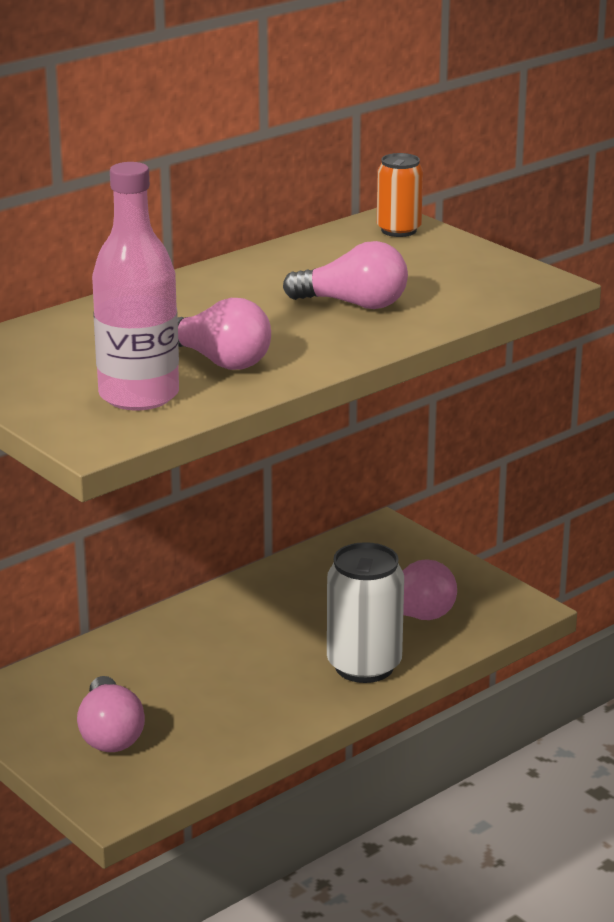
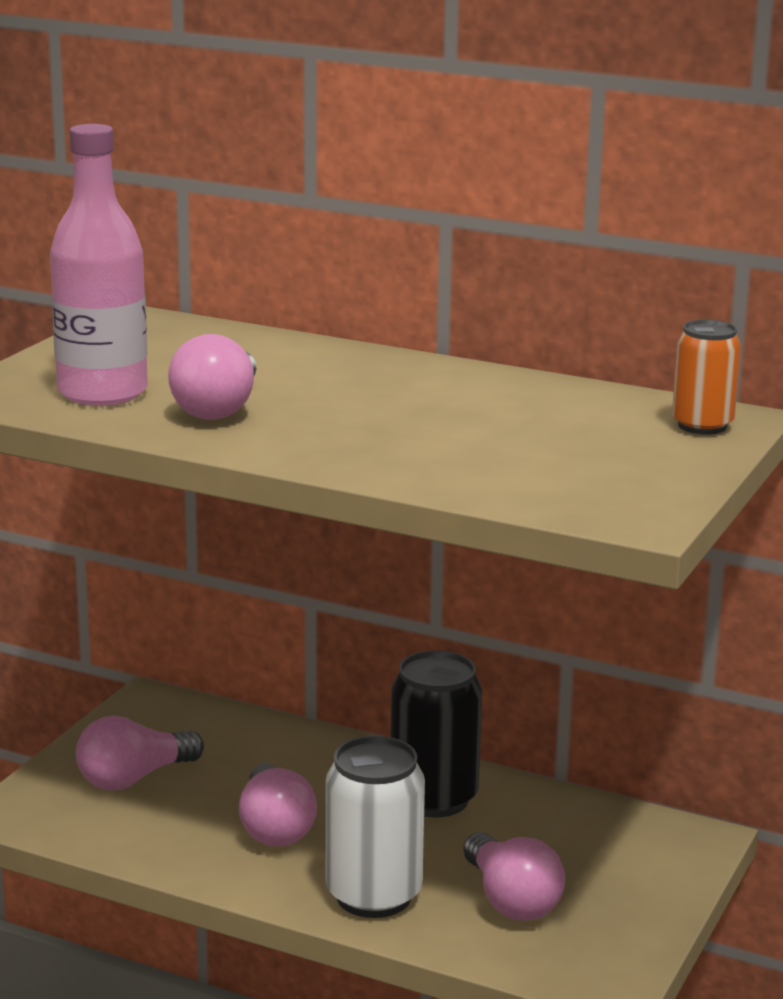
camera: 65 degrees right, 5 degrees down
pink light bulb [283,241,408,309] -> pink light bulb moved to [239,763,317,846]
none -> black can [391,650,482,818]

